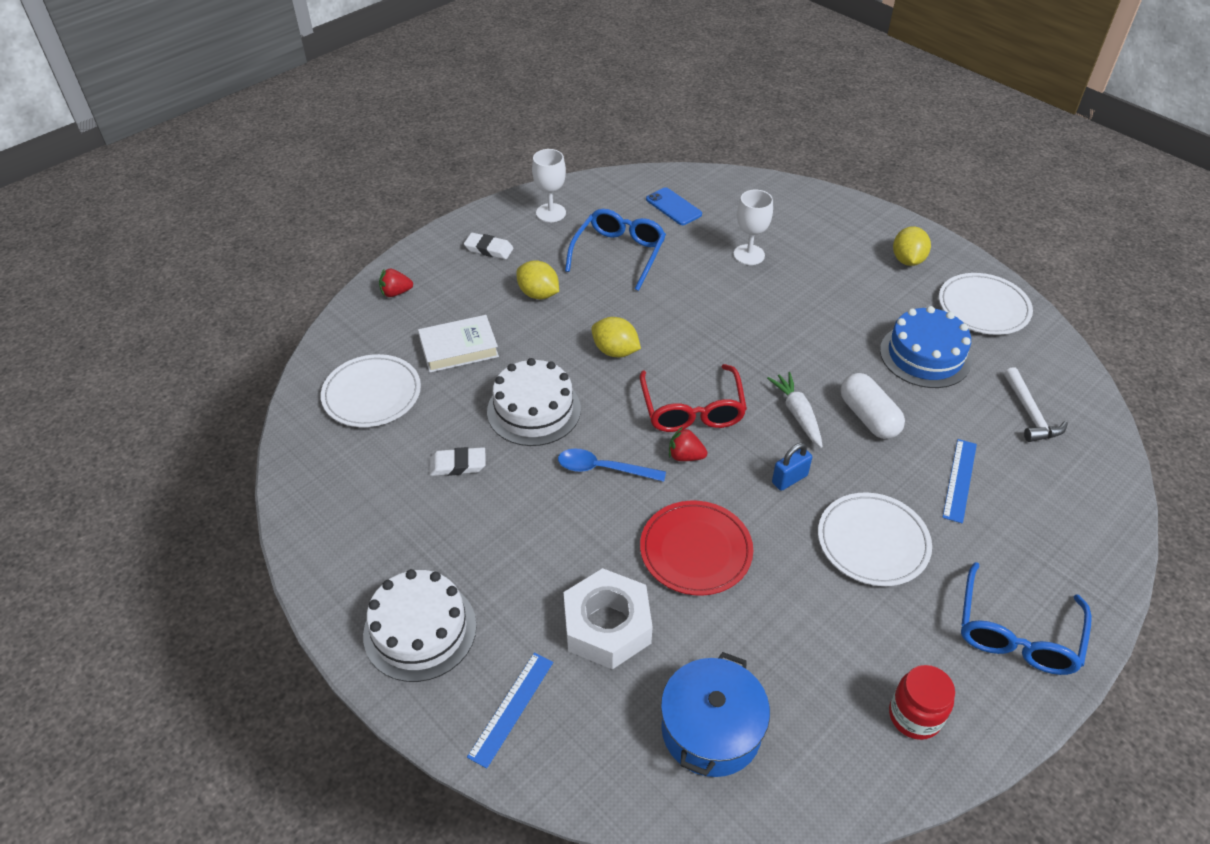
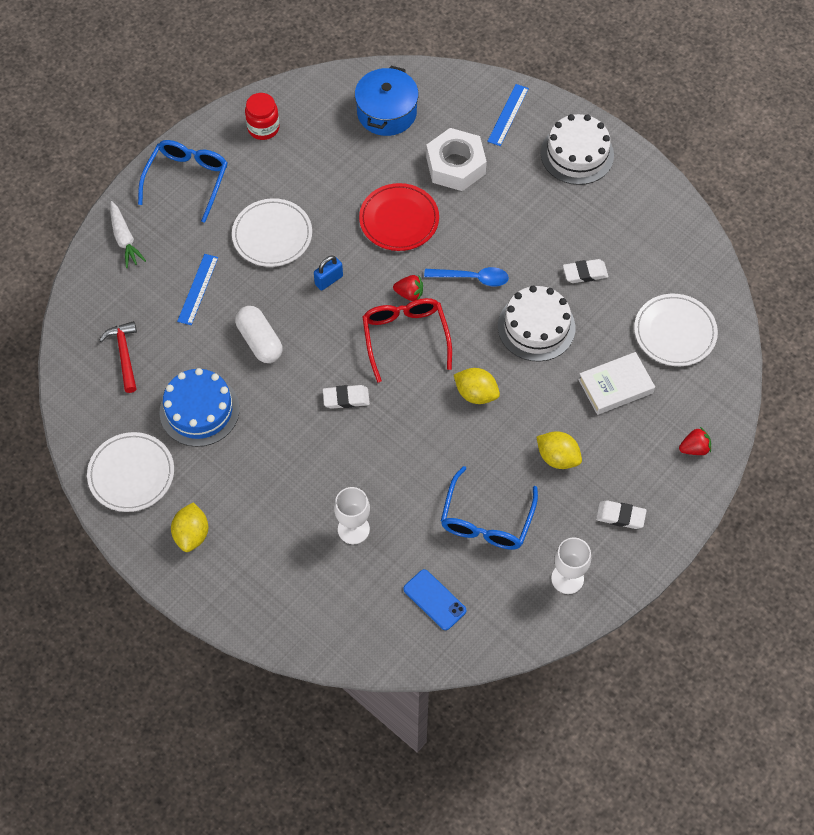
camera: 175 degrees right, 15 degrees up
white carrot [767,372,823,448] -> white carrot moved to [110,201,146,268]
white hammer [1004,367,1068,442] -> red hammer [99,321,137,393]
none -> white eraser [323,385,370,409]

